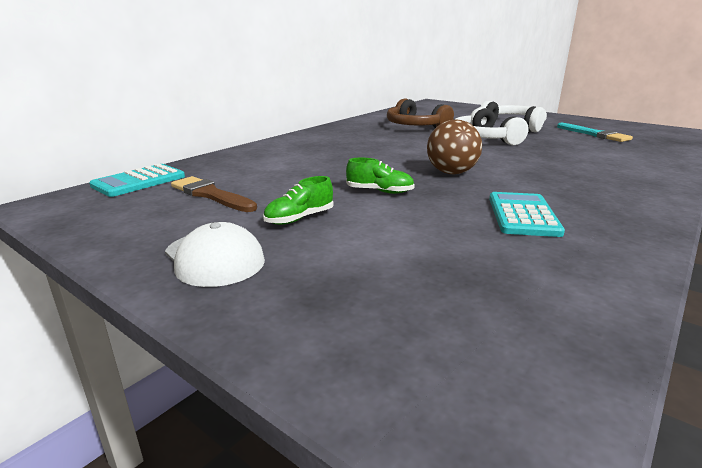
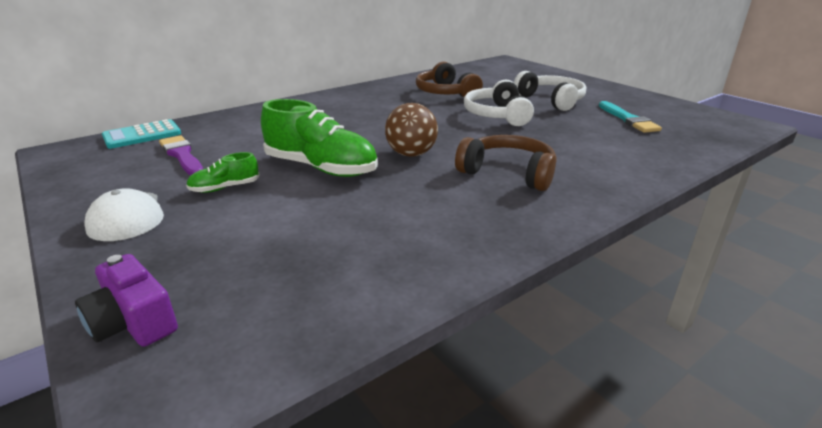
camera: 15 degrees right, 5 degrees up
brown brush [171,176,257,212] -> purple brush [159,135,203,176]
green shoe [346,158,415,194] -> green shoe [261,99,378,177], size x2.05
turquoise calculator [489,192,565,237] -> none
none -> purple camera [75,254,178,347]
none -> brown headphones [455,135,556,191]

